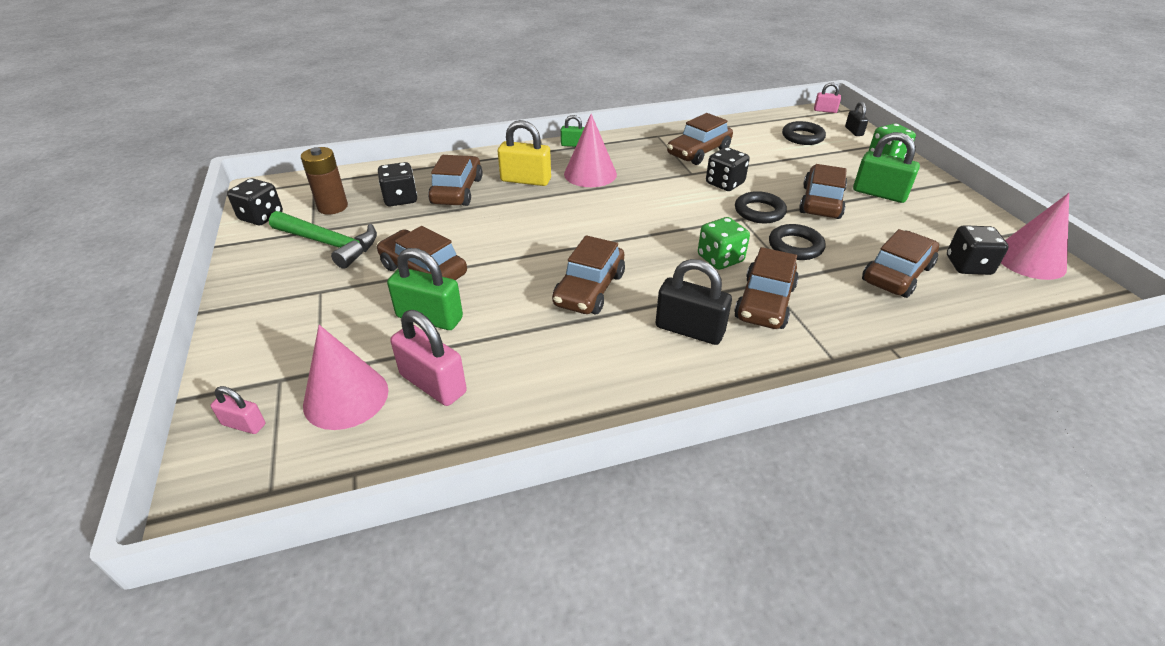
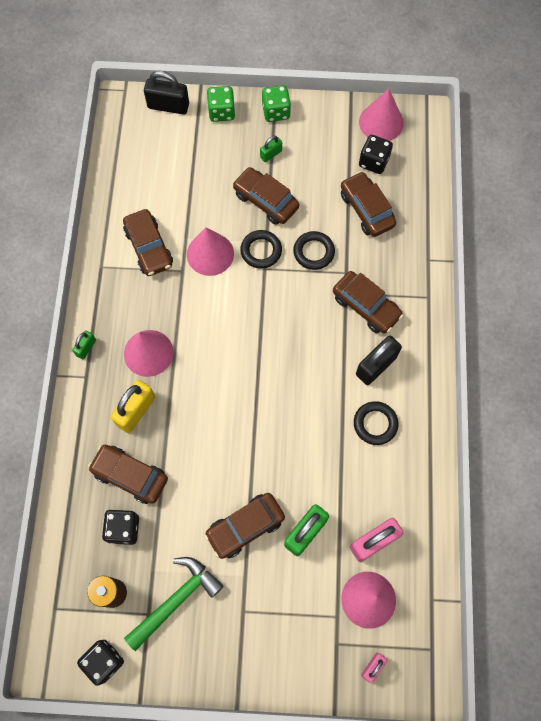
camera: 70 degrees left, 30 degrees up
brown car [552,235,625,314] -> none
green dice [698,217,750,270] -> green dice moved to [262,85,291,122]
black dice [706,147,750,191] -> pink cone [187,227,234,276]
black ring [782,121,826,145] -> black ring moved to [354,401,398,445]
pink padlock [814,82,841,113] -> none
black padlock [845,102,868,136] -> black padlock [144,71,189,115], size x1.83
green padlock [853,132,920,203] -> green padlock [260,136,282,162], size x0.55

